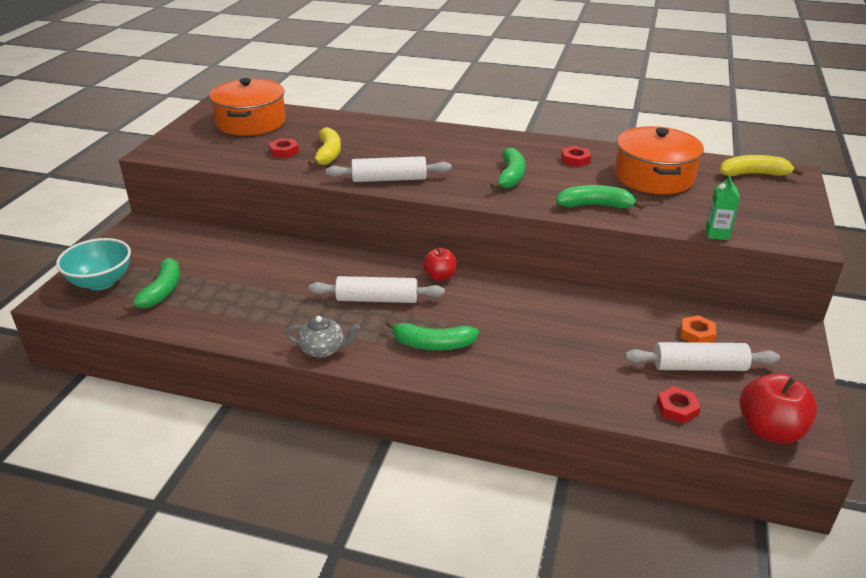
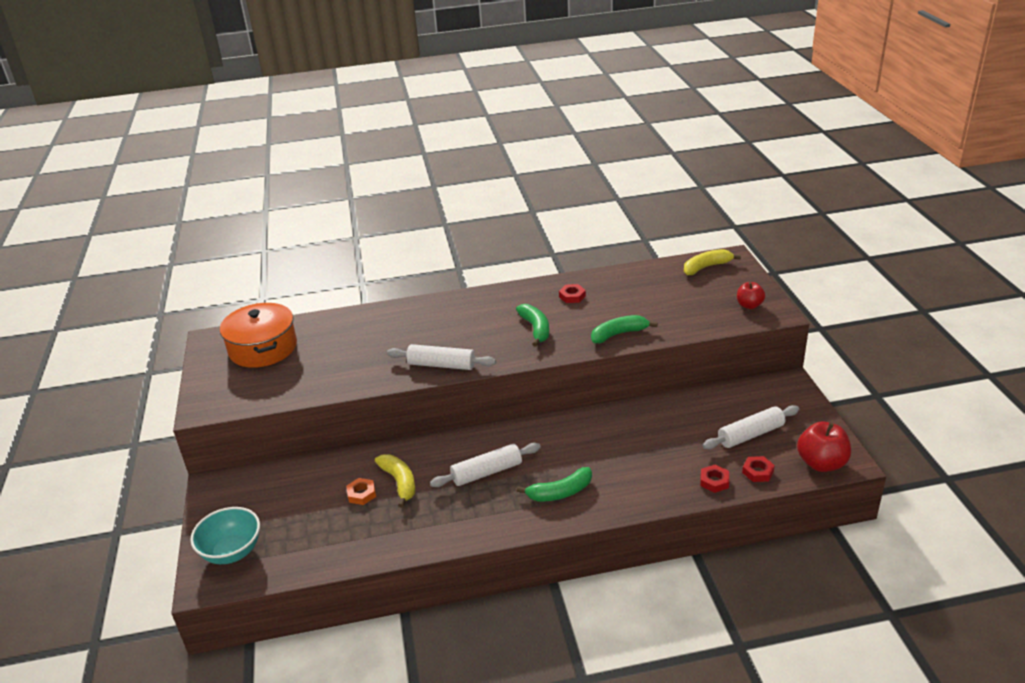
camera: 25 degrees left, 0 degrees up
green banana [123,258,180,311] -> none
red nut [269,138,299,158] -> red nut moved to [700,465,729,493]
grey teapot [286,316,360,358] -> none
yellow banana [308,127,341,166] -> yellow banana moved to [375,455,415,508]
white rolling pin [326,156,452,182] -> white rolling pin turned 45 degrees clockwise [387,344,496,370]
red apple [423,248,457,281] -> red apple moved to [737,282,765,309]
orange pot [615,126,704,194] -> none
orange nut [680,315,716,343] -> orange nut moved to [346,478,376,505]
green carton [706,175,740,240] -> none

